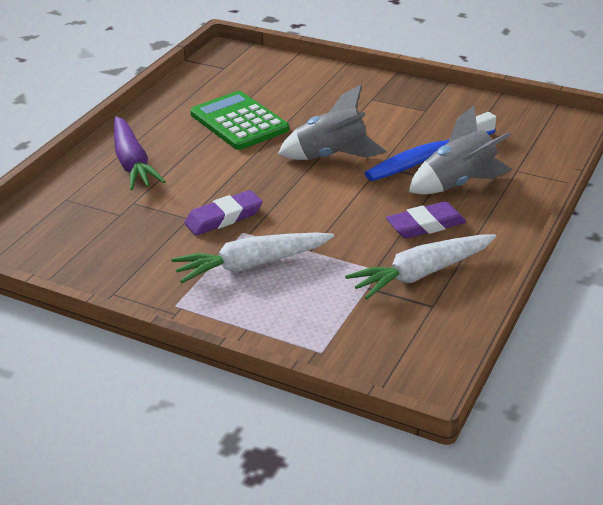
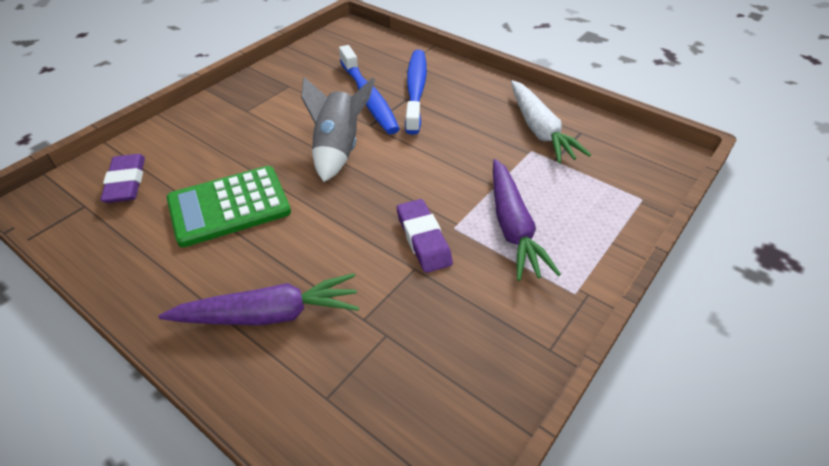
camera: 80 degrees left, 10 degrees up
white carrot [171,232,334,283] -> purple carrot [493,159,561,281]
purple eraser [386,201,466,239] -> purple eraser moved to [100,154,145,203]
grey rocket [409,105,512,195] -> blue toothbrush [405,50,427,134]

